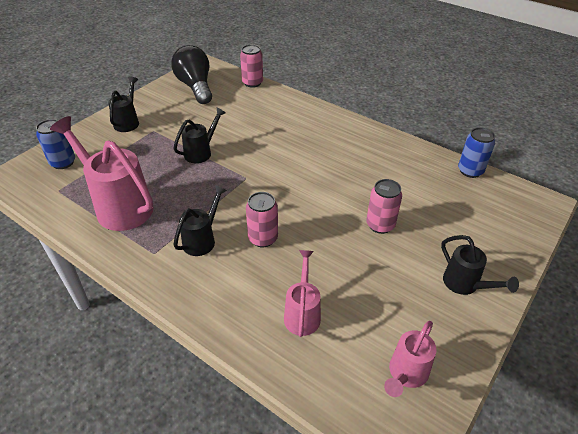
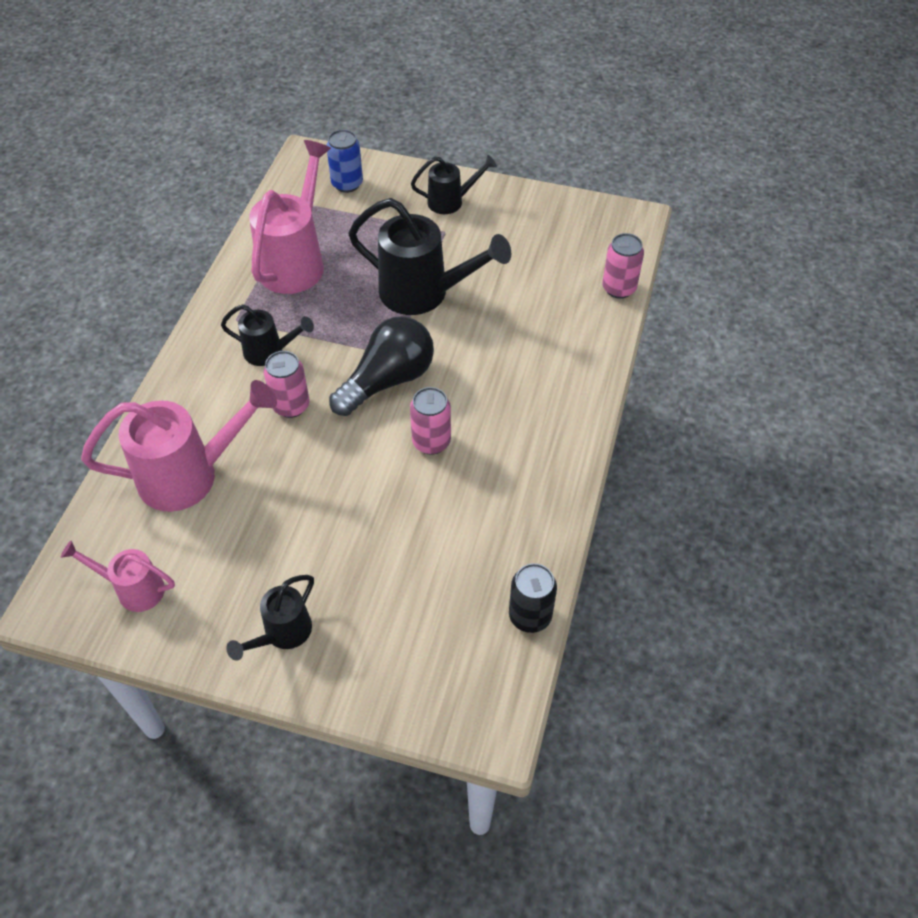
camera: 70 degrees right, 10 degrees up
black light bulb [171,45,212,104] -> black light bulb moved to [329,316,434,416]
black watering can [173,107,226,163] -> black watering can [348,198,511,315], size x1.82
pink watering can [284,250,321,337] -> pink watering can [81,380,277,512], size x1.82
pink can [366,179,402,234] -> pink can moved to [410,387,451,455]
blue can [458,127,495,178] -> black can [509,563,557,633]

